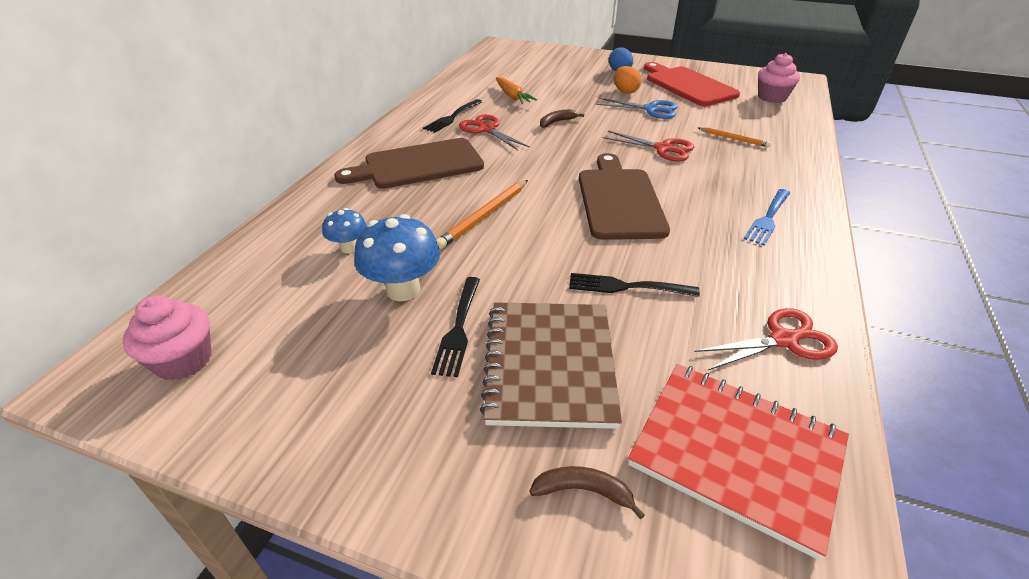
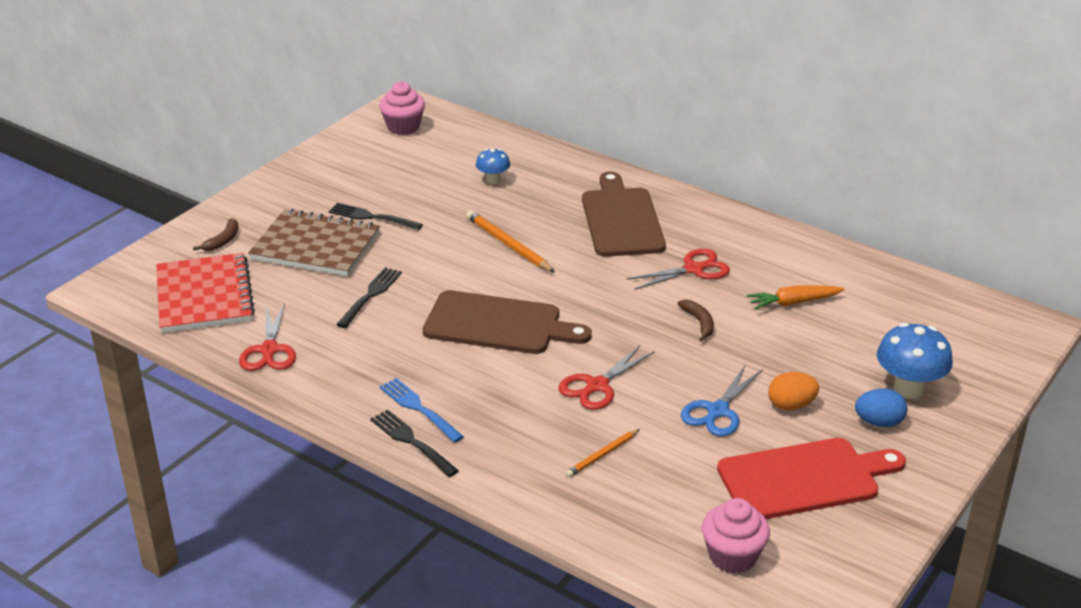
camera: 105 degrees right, 5 degrees down
blue mushroom [354,214,440,301] -> blue mushroom moved to [877,323,953,399]
black fork [423,99,482,133] -> black fork moved to [370,409,459,477]
red notebook [628,364,849,560] -> red notebook turned 60 degrees counterclockwise [156,253,255,333]

